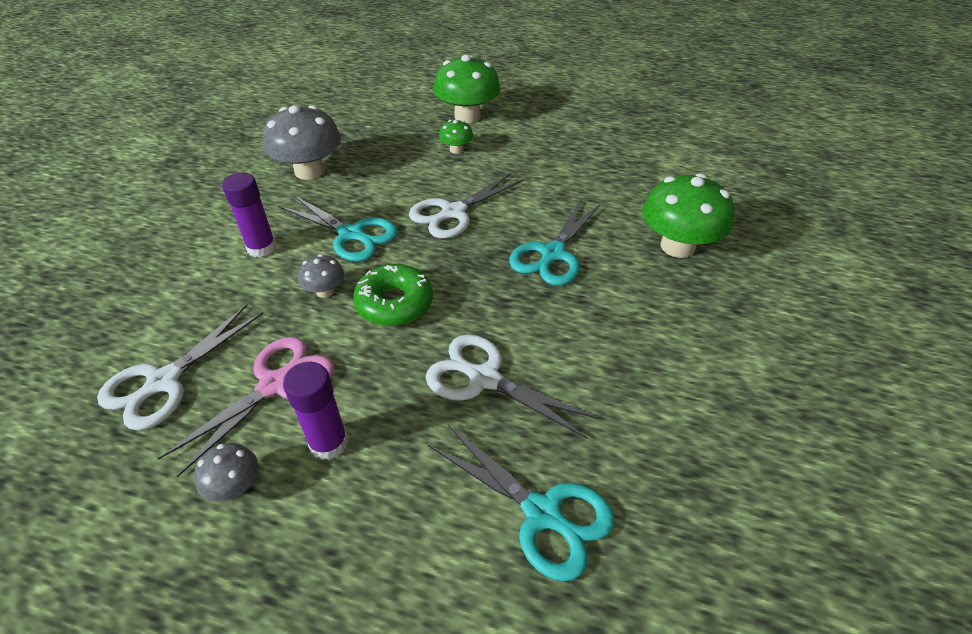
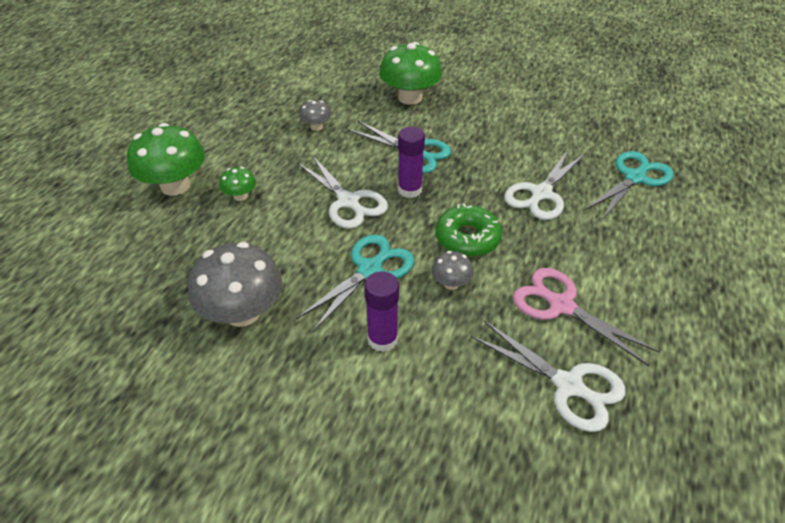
camera: 85 degrees left, 0 degrees up
grey mushroom [194,443,259,502] -> grey mushroom moved to [299,100,331,131]
purple glue stick [283,362,348,460] -> purple glue stick moved to [398,127,425,198]

